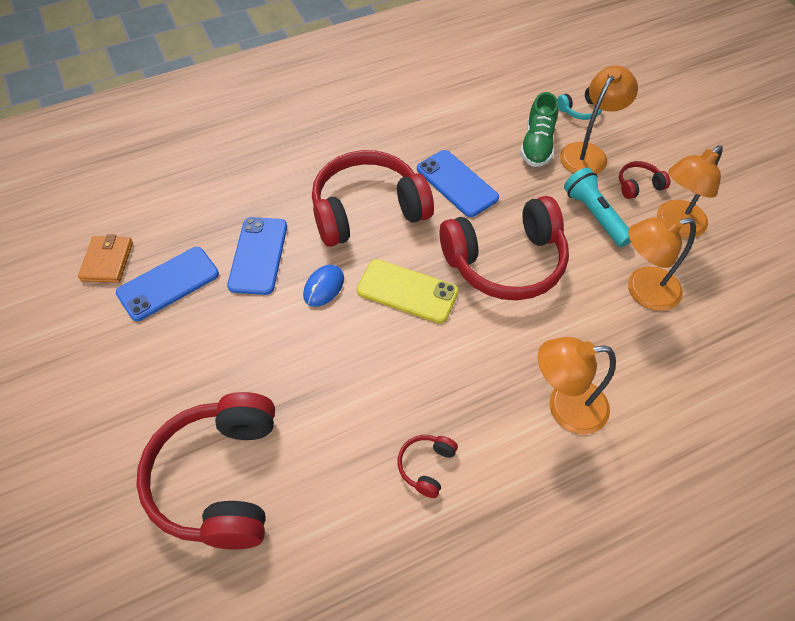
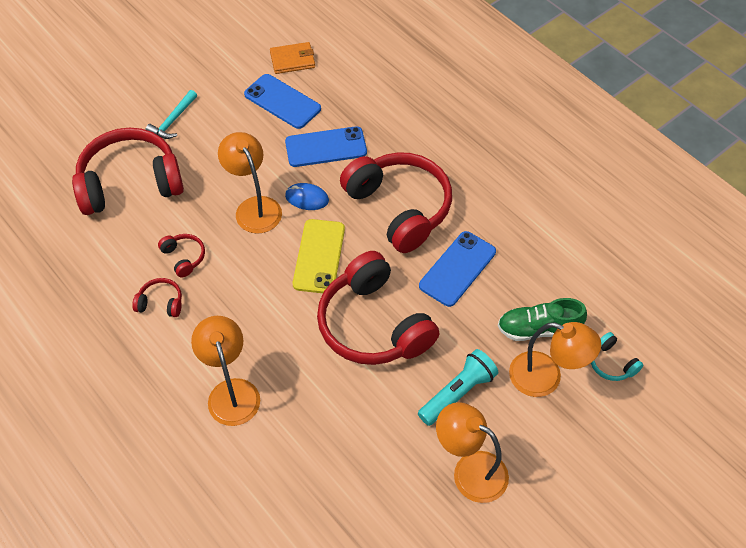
camera: 75 degrees right, 0 degrees up
red headphones [619,161,670,199] -> red headphones moved to [158,234,205,278]
orange lamp [628,216,696,311] -> orange lamp moved to [218,132,282,234]
none -> turquoise hammer [145,90,197,139]

